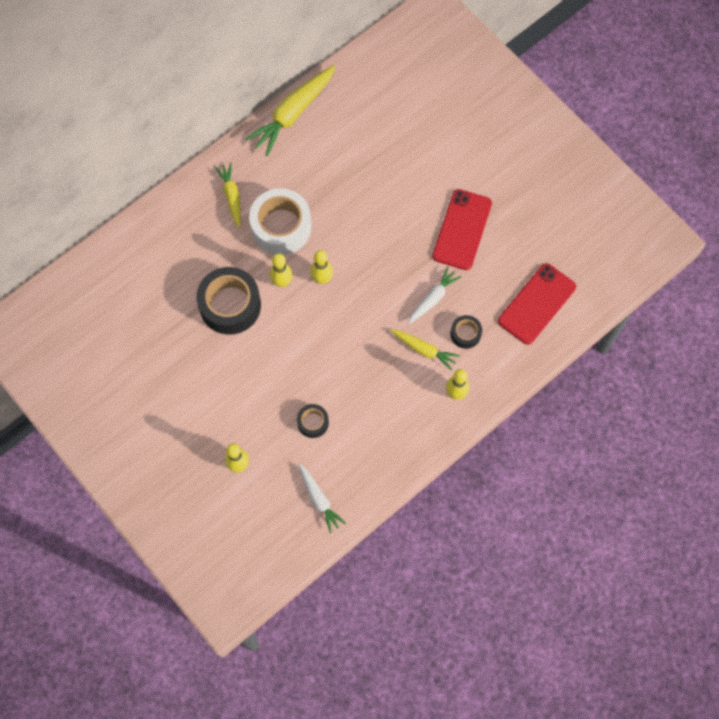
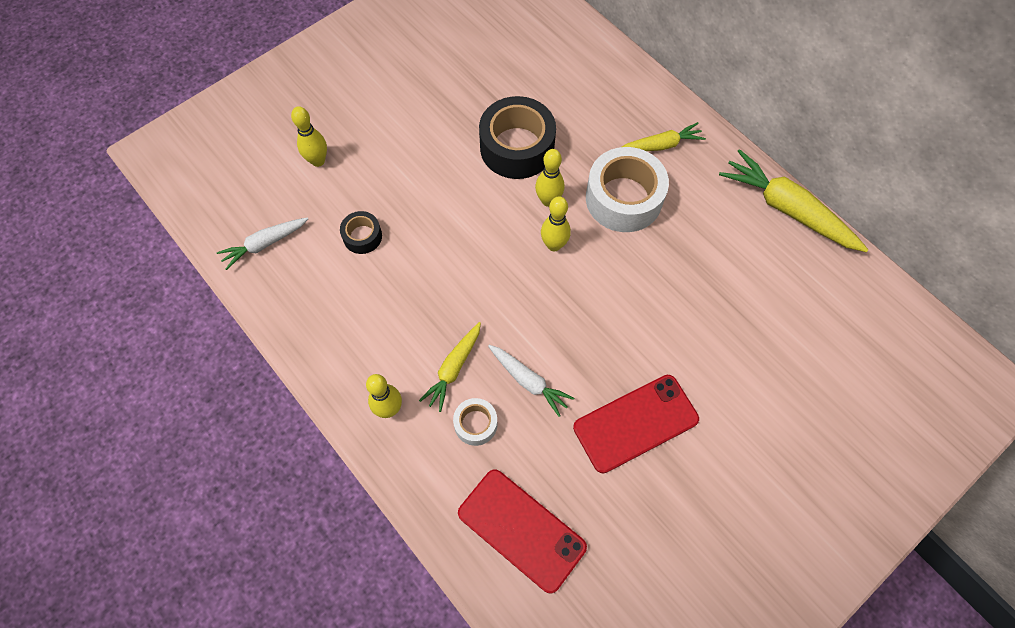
camera: 90 degrees right, 5 degrees down
red phone [432,189,492,270] -> red phone turned 45 degrees counterclockwise [573,375,699,473]
black tape [450,315,482,349] -> white tape [453,398,497,446]

